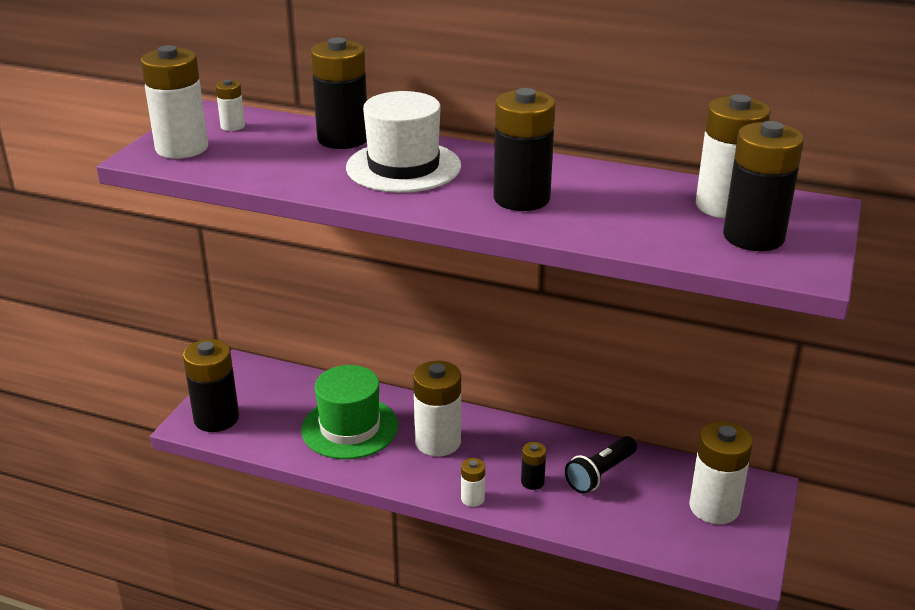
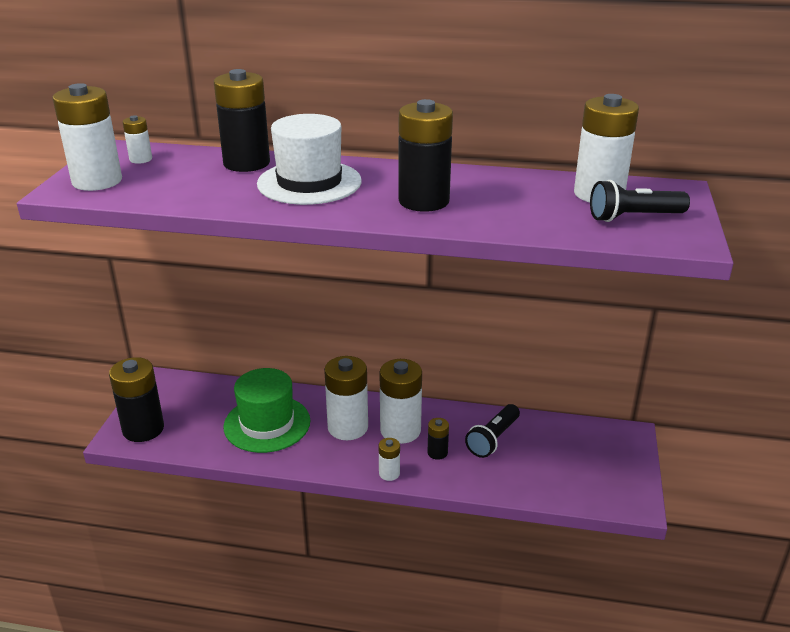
camera: 10 degrees left, 0 degrees up
white battery [689,421,753,524] -> white battery moved to [380,359,422,444]
black battery [723,121,804,251] -> black flashlight [590,180,690,222]

